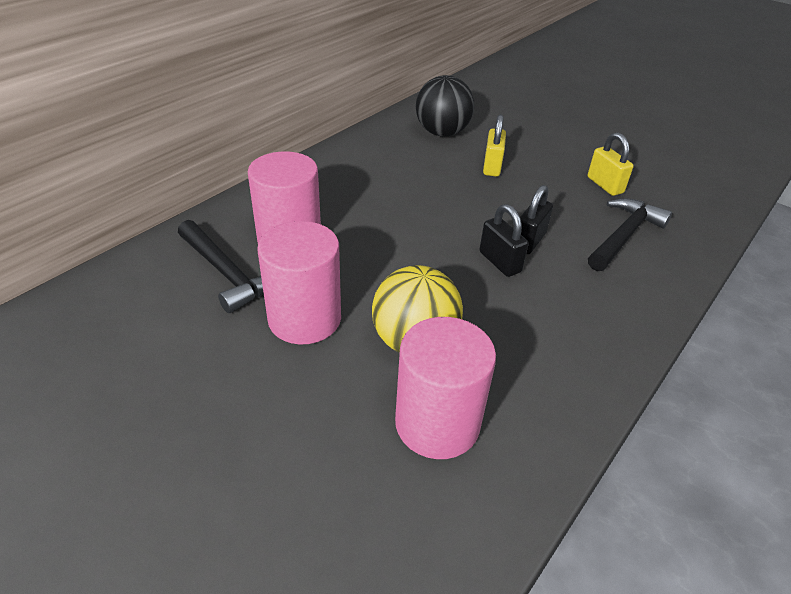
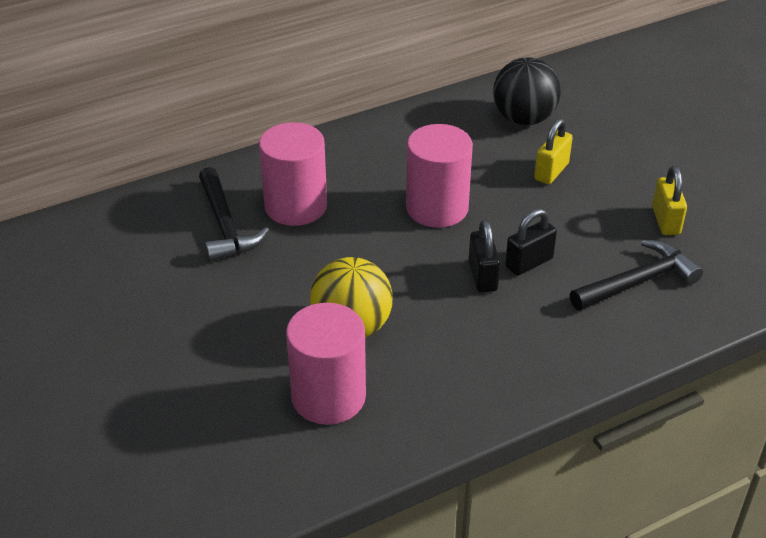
camera: 25 degrees right, 0 degrees up
pink cylinder [257,221,341,344] -> pink cylinder moved to [406,124,473,228]

